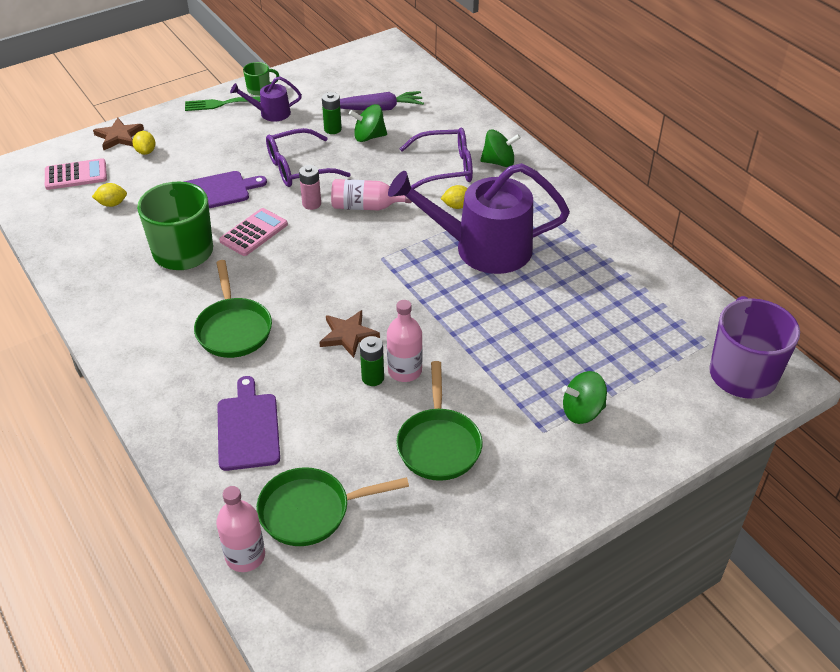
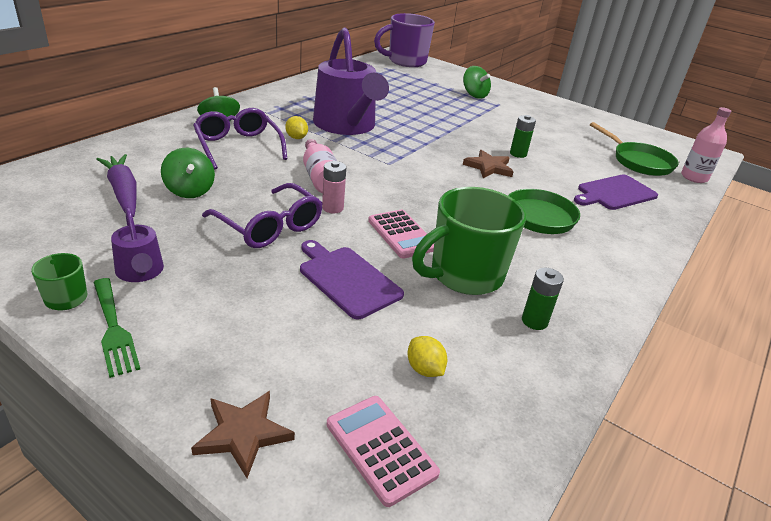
camera: 115 degrees left, 10 degrees down
yellow lemon [132,131,156,155] -> none
pink calculator [219,208,288,256] -> pink calculator turned 135 degrees counterclockwise [368,209,434,259]
green battery [322,92,342,134] -> green battery moved to [522,268,564,330]
pink bottle [387,300,422,382] -> none
green pan [396,361,483,481] -> none

